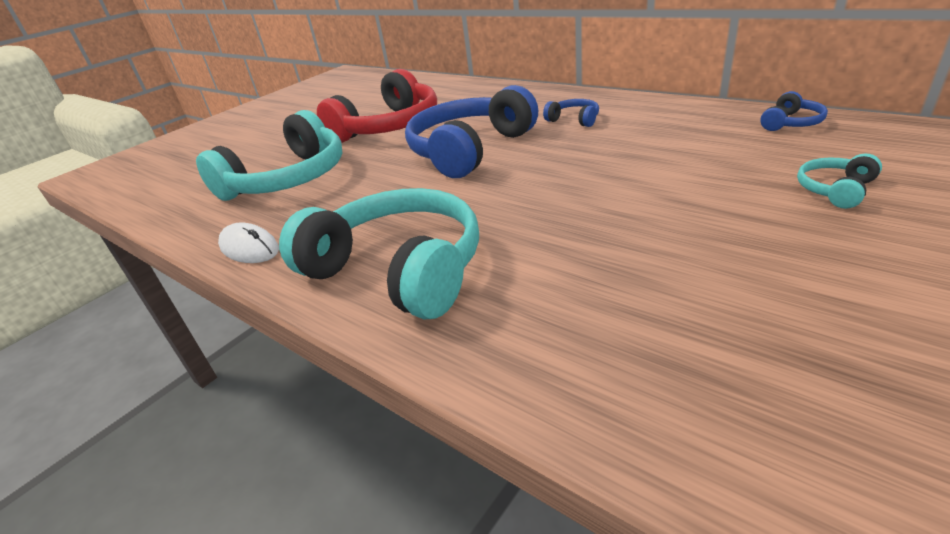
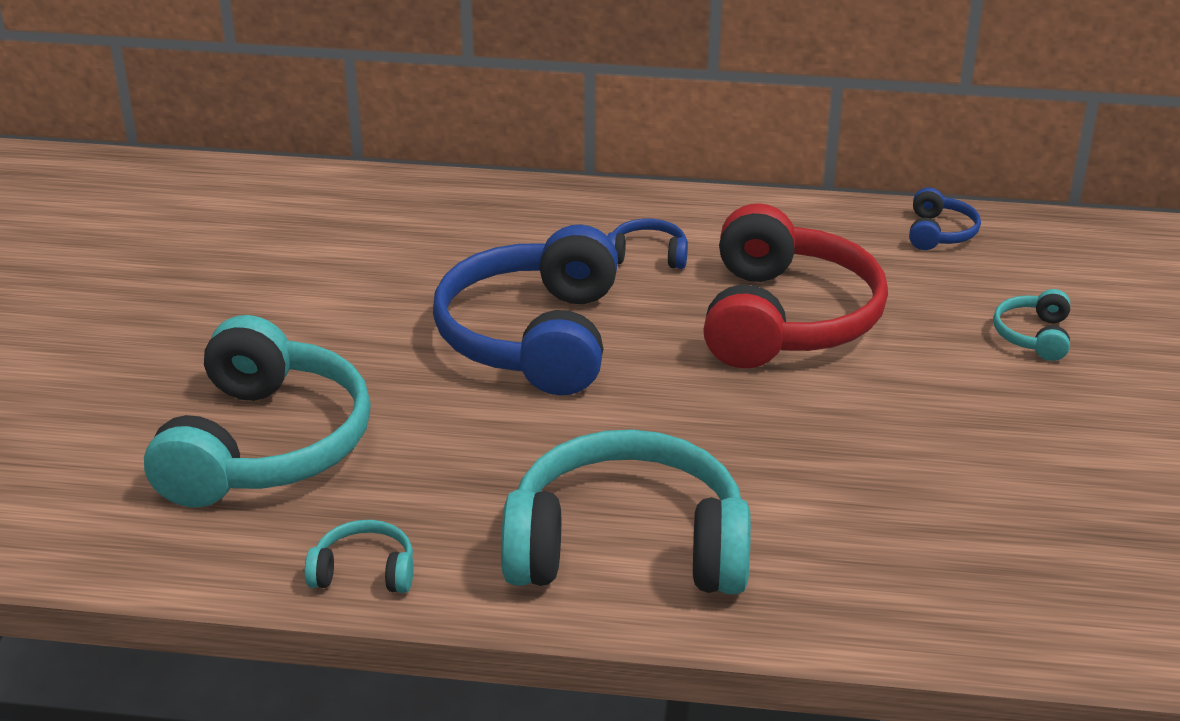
camera: 35 degrees left, 0 degrees up
white mouse [218,222,279,263] -> turquoise headphones [305,520,413,593]
red headphones [317,69,437,143] -> red headphones moved to [703,203,888,368]

